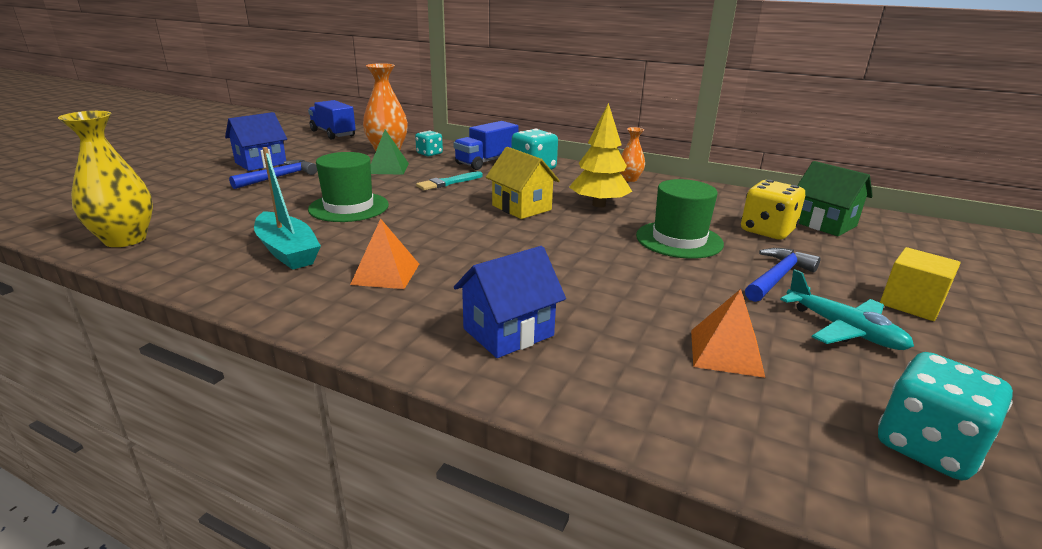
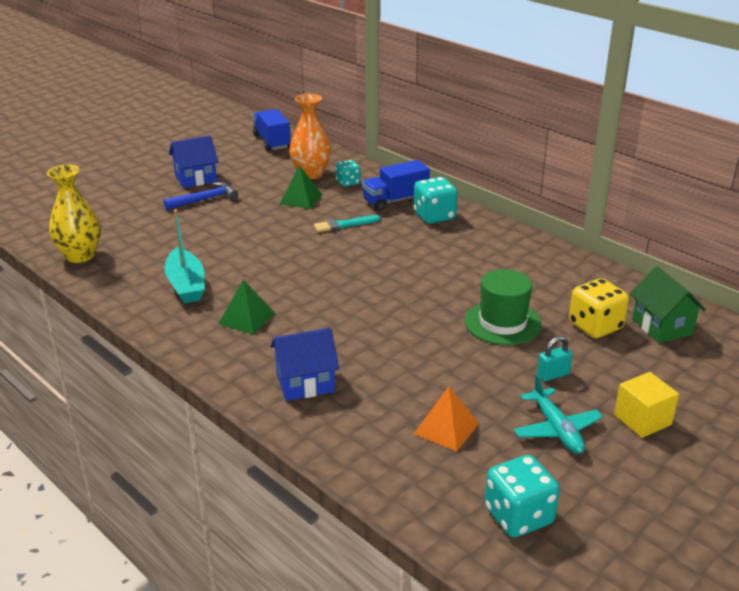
camera: 20 degrees right, 5 degrees up
green hat [308,152,389,222] -> none
orange pyramid [350,219,419,289] -> green pyramid [218,280,275,334]
yellow house [486,147,560,219] -> none
yellow tree [569,103,632,207] -> none
orange vase [620,127,645,182] -> none
blue hammer [745,248,821,302] -> turquoise padlock [537,336,573,381]

